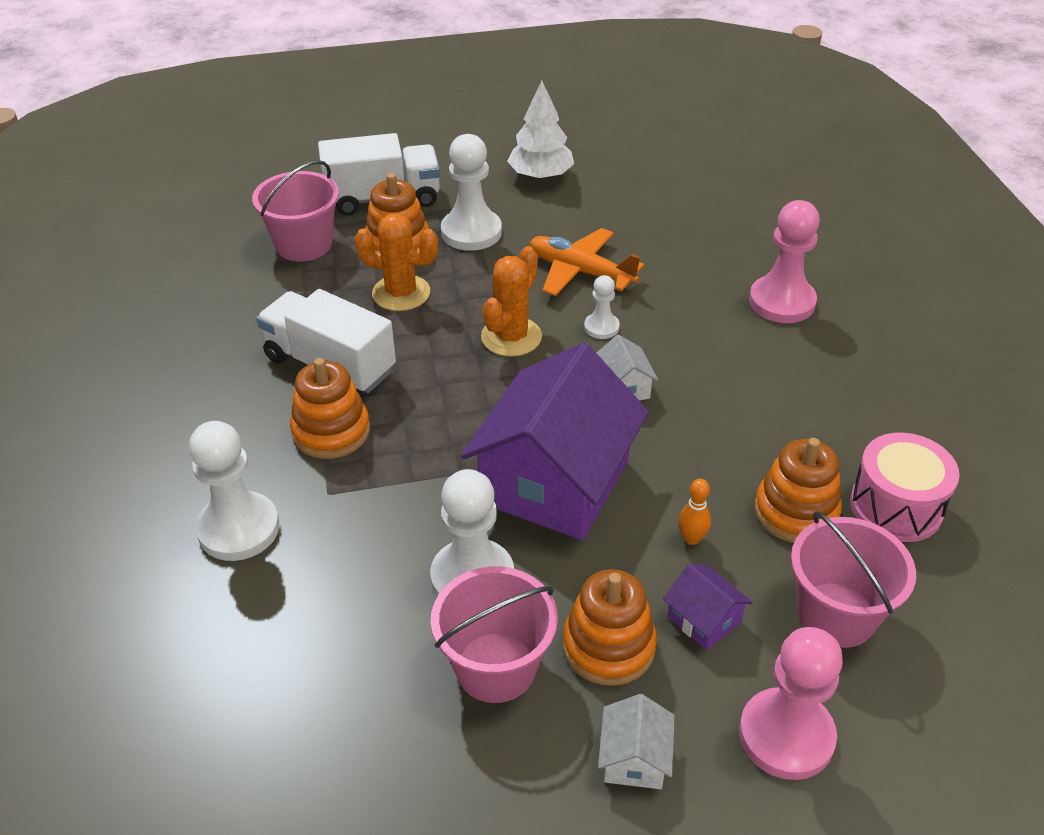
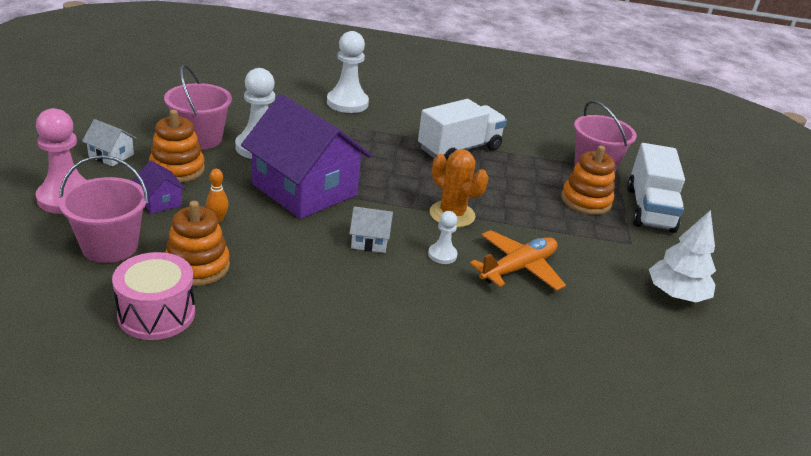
camera: 105 degrees right, 10 degrees down
orange stacking toy [290,358,370,459] -> none
orange cactus [354,213,438,311] -> none
white pawn [441,134,502,251] -> none
purple house [663,564,753,650] -> purple house turned 75 degrees clockwise [132,161,186,214]
pink pawn [749,200,820,323] -> none

